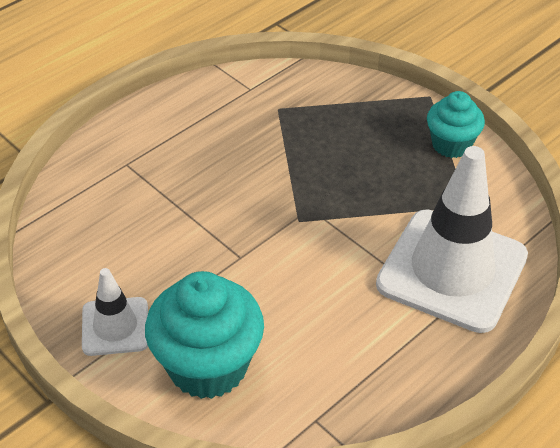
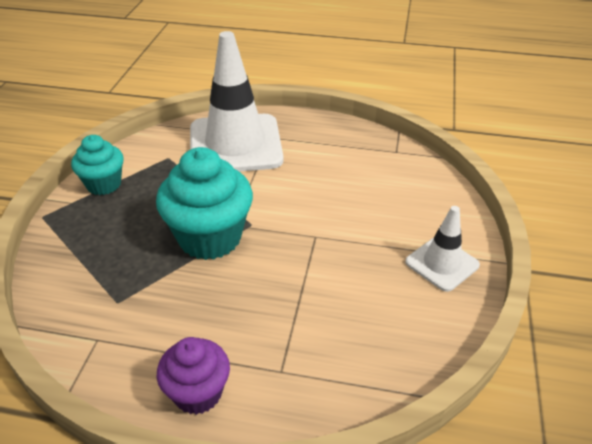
camera: 125 degrees left, 5 degrees down
turquoise cupcake [145,271,264,399] -> turquoise cupcake moved to [156,147,253,260]
none -> purple cupcake [157,337,230,415]

